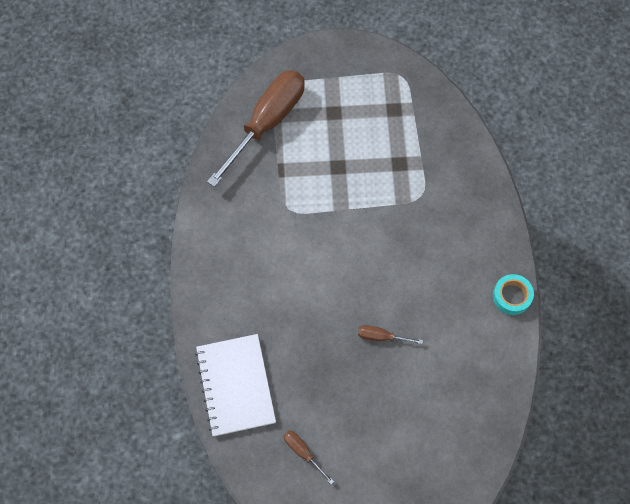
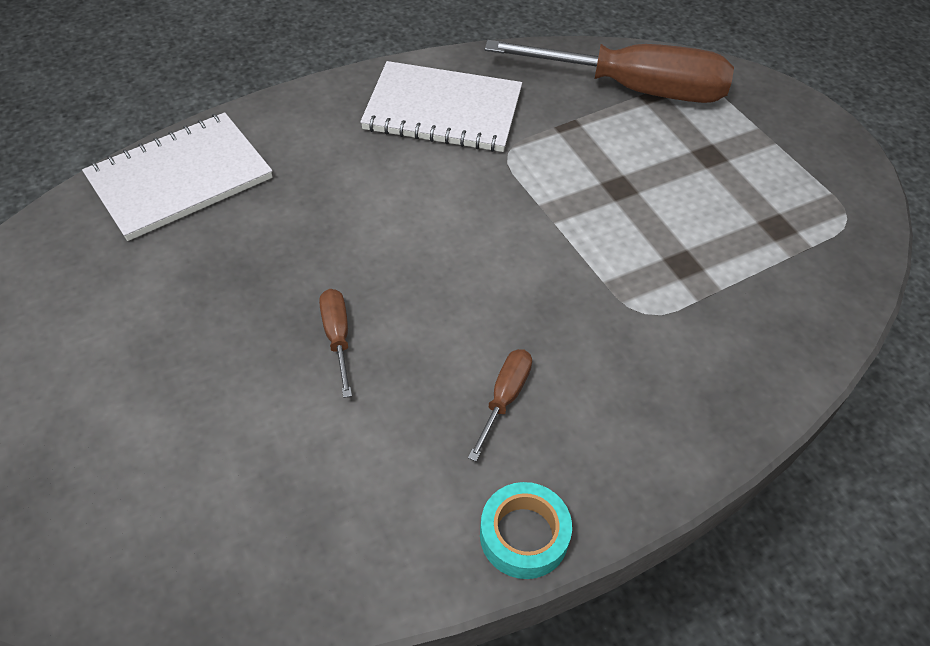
camera: 65 degrees right, 15 degrees down
brown screwdriver [284,430,334,484] -> brown screwdriver moved to [468,349,532,461]
none -> white notebook [360,61,522,152]

